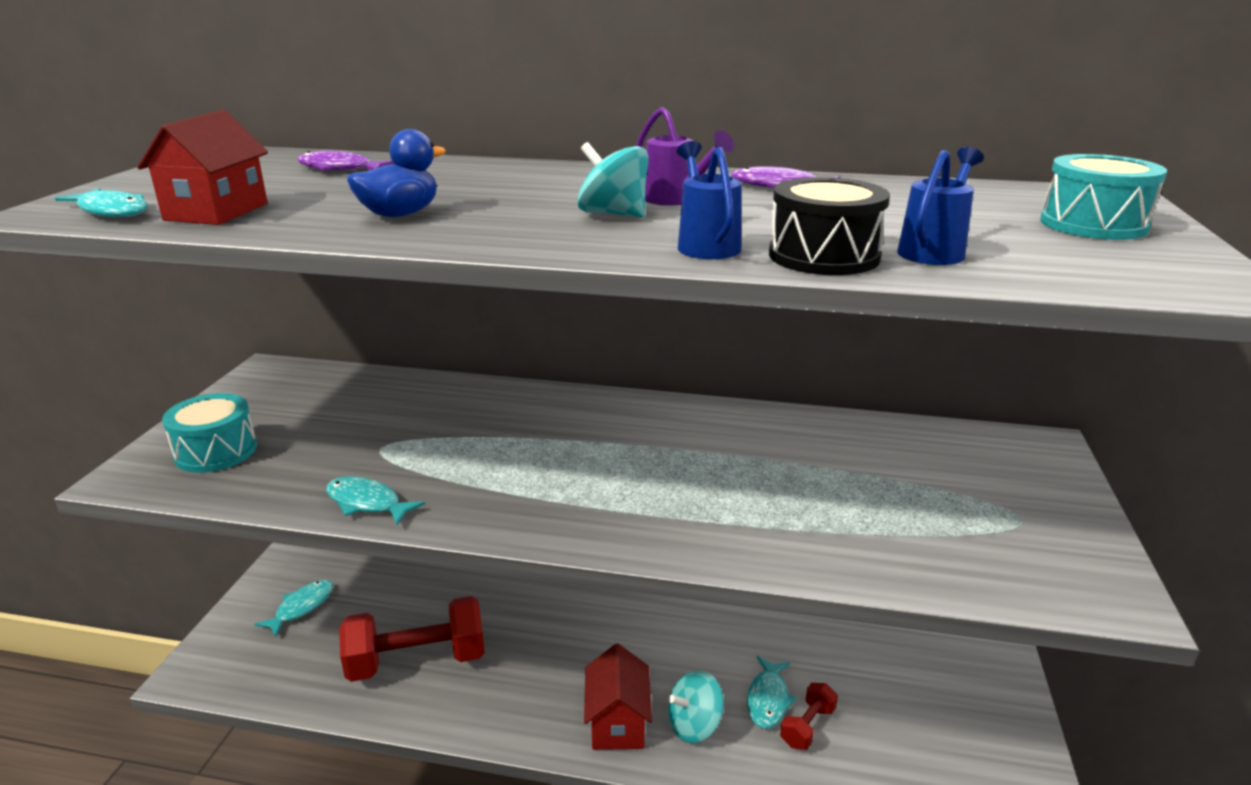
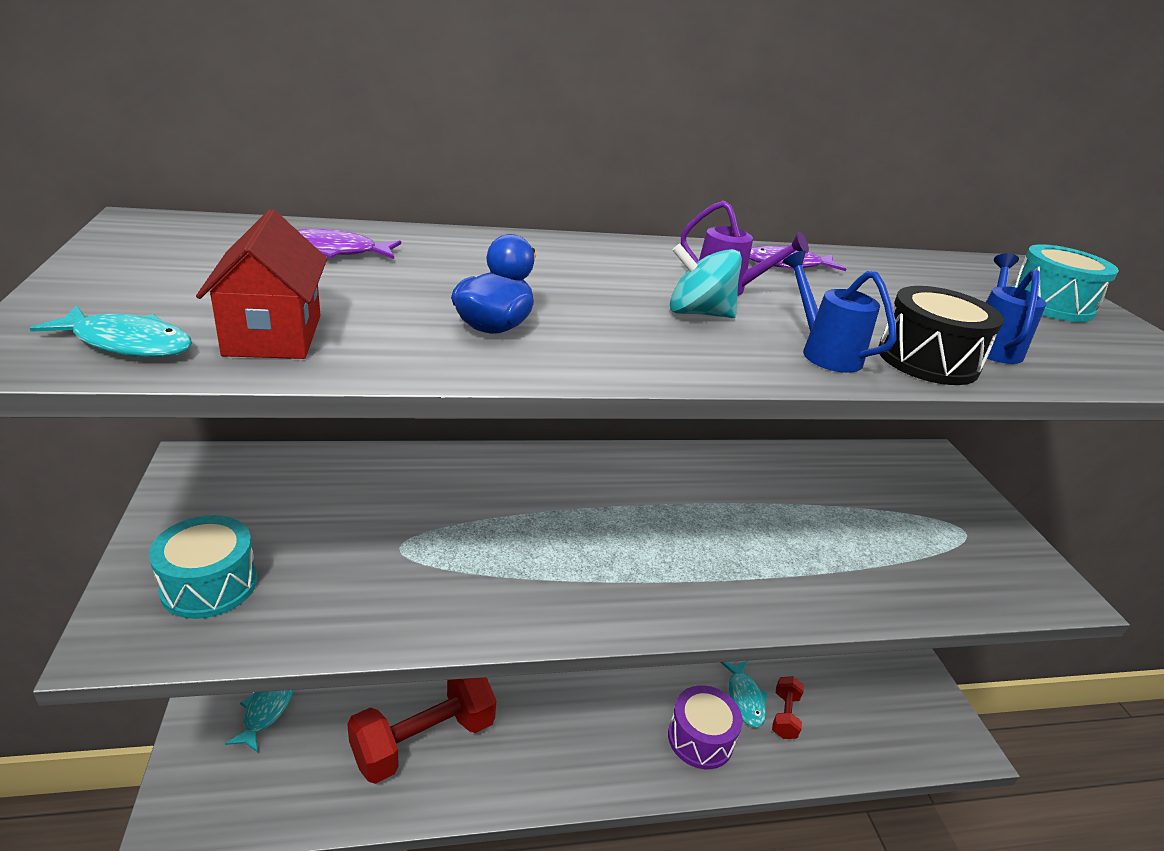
camera: 25 degrees left, 5 degrees up
turquoise fish [326,476,425,525] -> none
red house [584,644,652,750] -> none
turquoise spinning top [668,670,724,743] -> purple drum [668,685,743,769]

